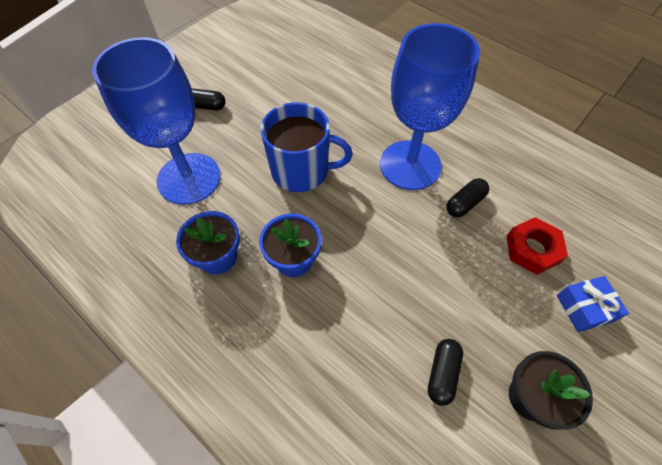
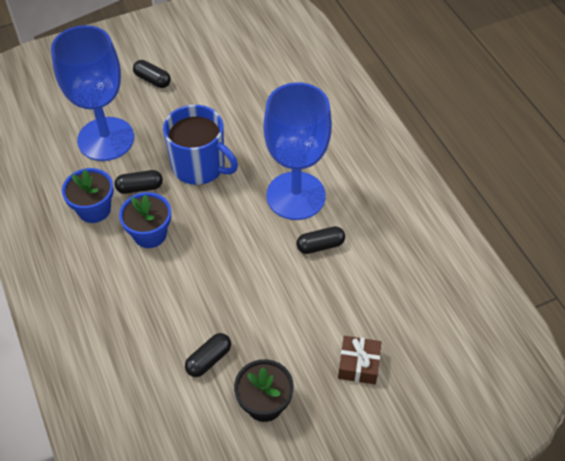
camera: 25 degrees right, 5 degrees down
red nut [507,217,568,275] -> none
blue gift [557,276,629,332] -> brown gift [338,336,381,384]
none -> black capsule [115,170,163,194]

